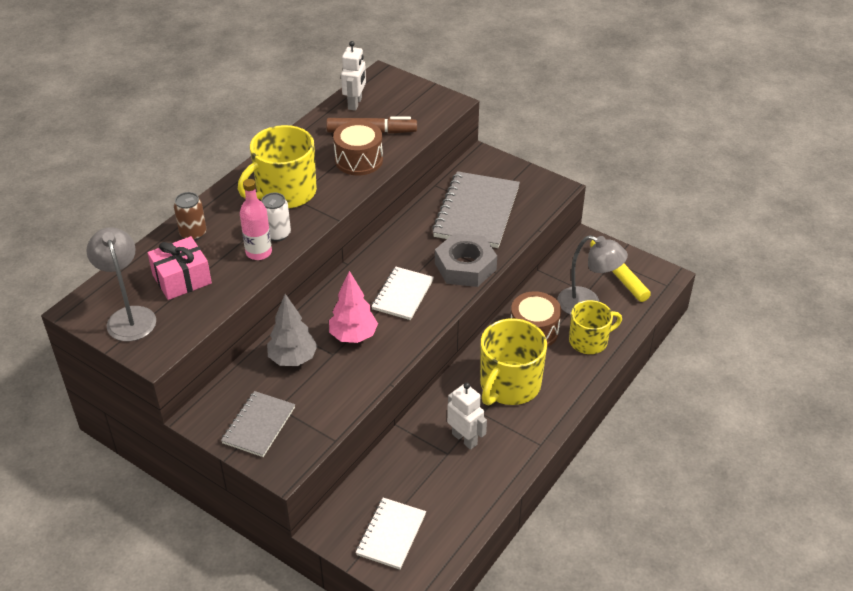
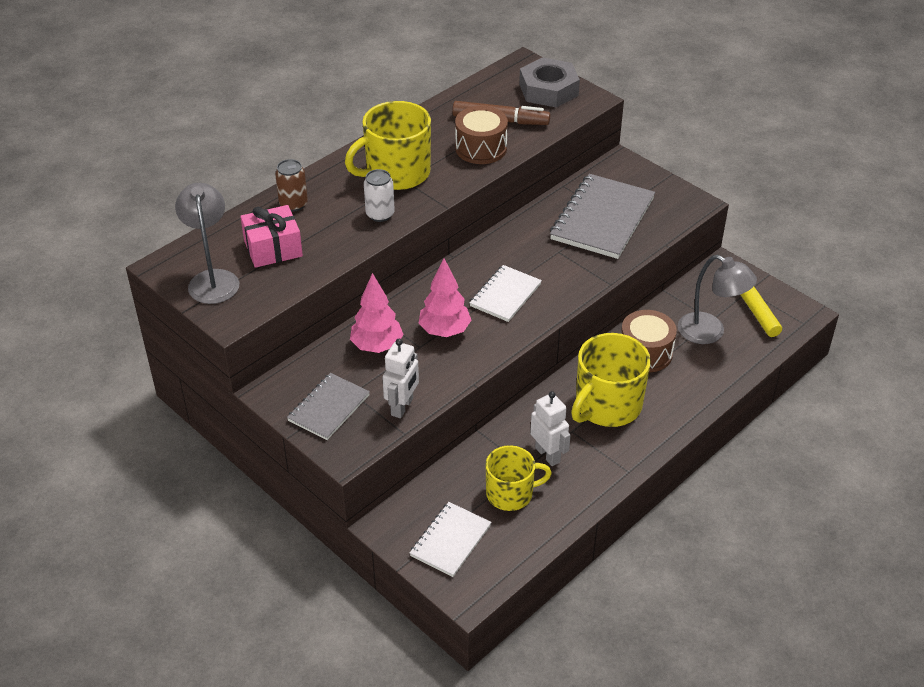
camera: 10 degrees right, 0 degrees up
pink bottle [240,179,272,260] -> none
grey tree [267,294,318,366] -> pink tree [350,273,404,353]
white robot [341,41,366,111] -> white robot moved to [382,339,419,418]
grey nut [435,233,497,287] -> grey nut moved to [519,57,580,107]
yellow mug [569,300,622,354] -> yellow mug moved to [485,445,552,511]

